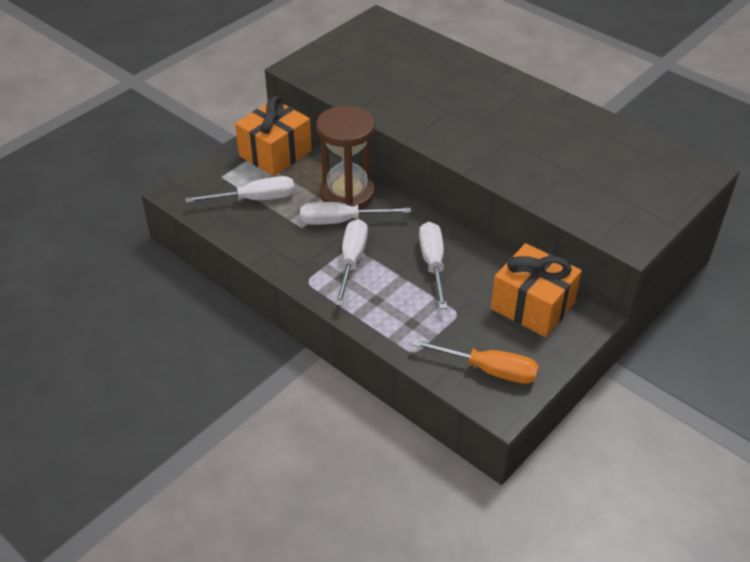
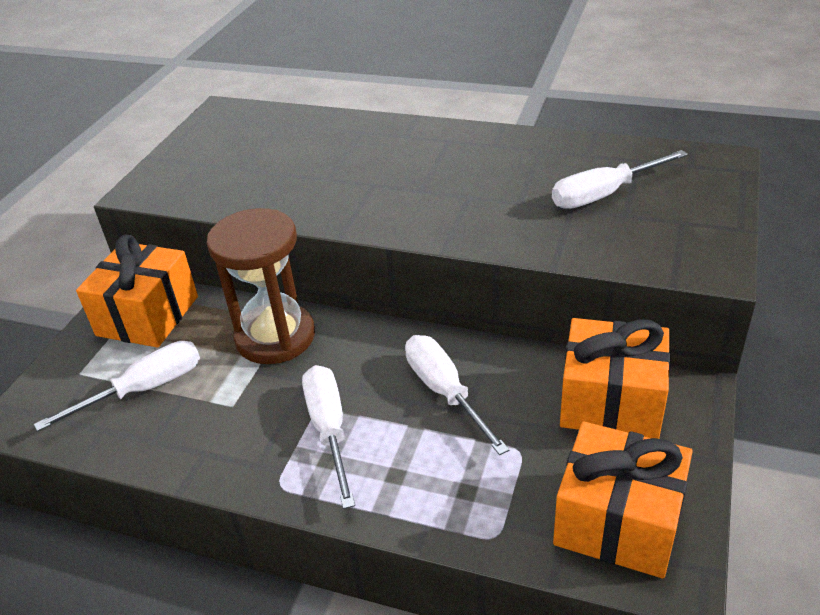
camera: 20 degrees left, 5 degrees down
white screwdriver [300,202,411,225] -> white screwdriver moved to [552,150,688,209]
orange screwdriver [411,339,539,384] -> orange gift [553,421,693,578]

